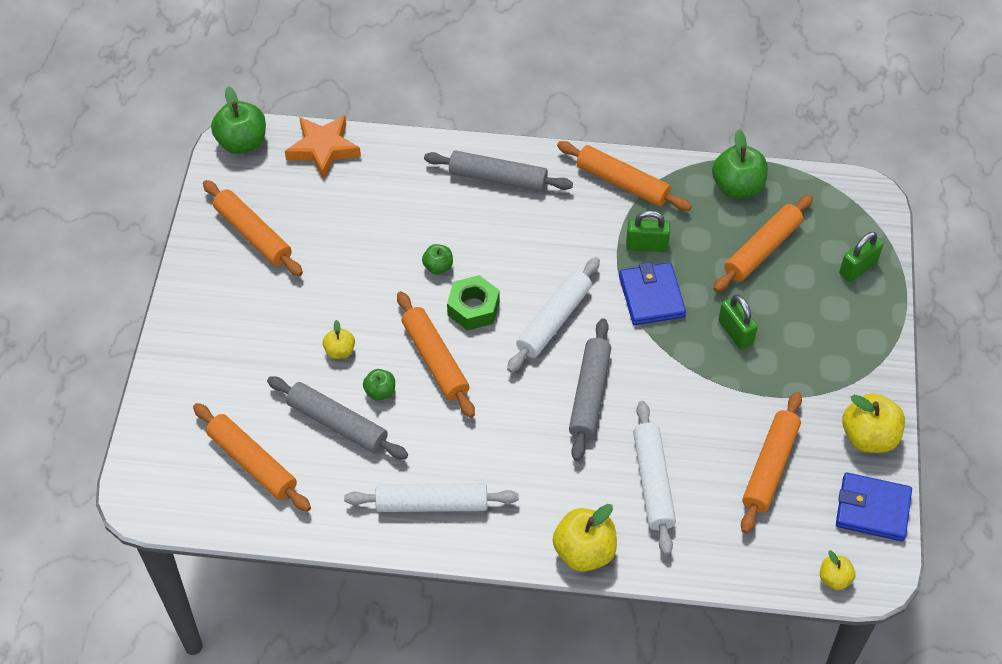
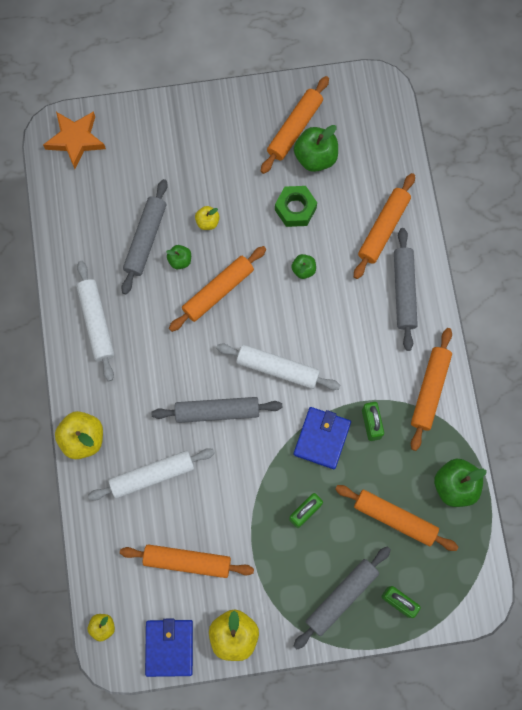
camera: 75 degrees right, 20 degrees up
orange rolling pin [193,403,311,512] -> orange rolling pin moved to [354,173,415,279]
green apple [211,86,266,154] -> green apple moved to [294,125,338,172]
orange star [285,115,361,179] -> orange star moved to [43,111,106,169]
green nut [447,275,499,331] -> green nut moved to [275,186,317,227]
blue wallet [619,262,686,325] -> blue wallet turned 45 degrees counterclockwise [293,407,351,469]
none -> grey rolling pin [294,546,391,649]

